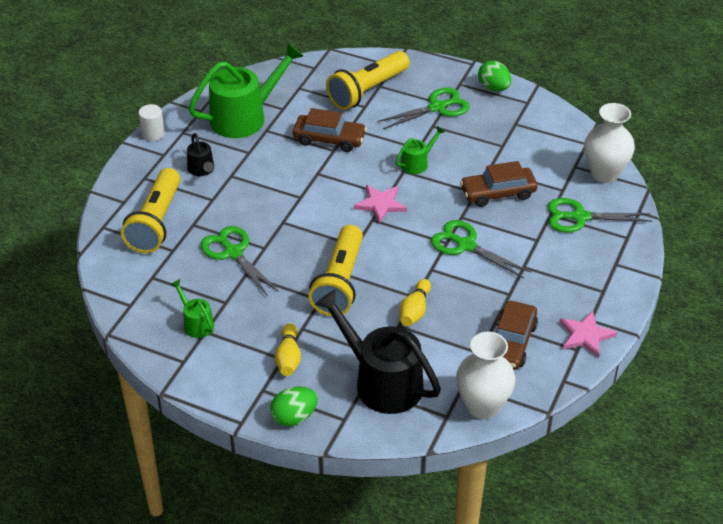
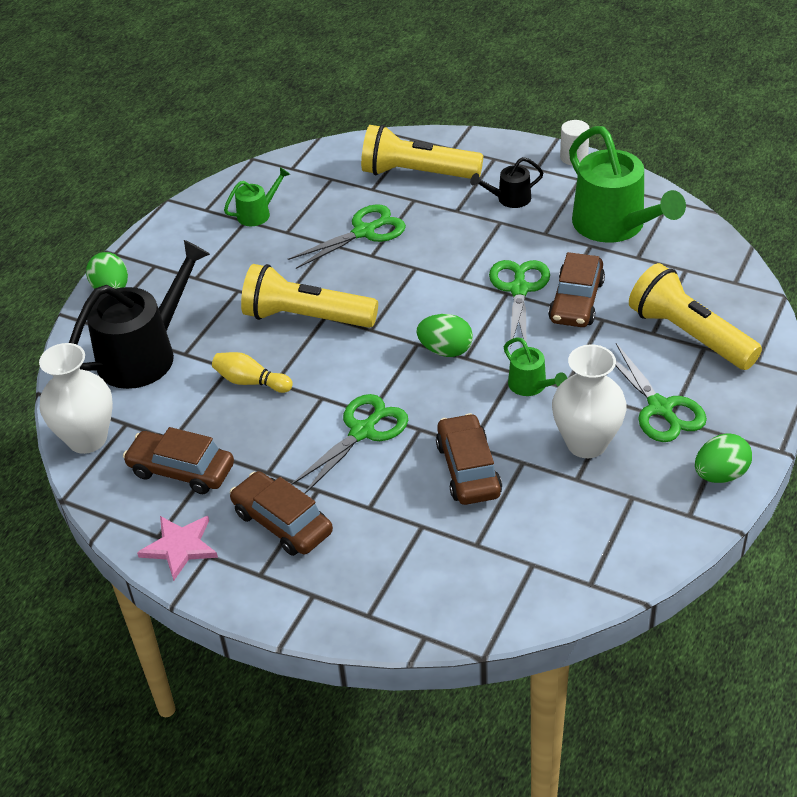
camera: 95 degrees right, 0 degrees up
yellow bowling pin [275,323,301,376] -> none
pink star [354,185,407,223] -> green egg [416,314,473,357]
green scissors [548,198,652,233] -> green scissors moved to [489,260,550,348]
white vase [585,103,635,183] -> white vase moved to [552,344,627,458]
none -> brown car [230,471,333,556]

